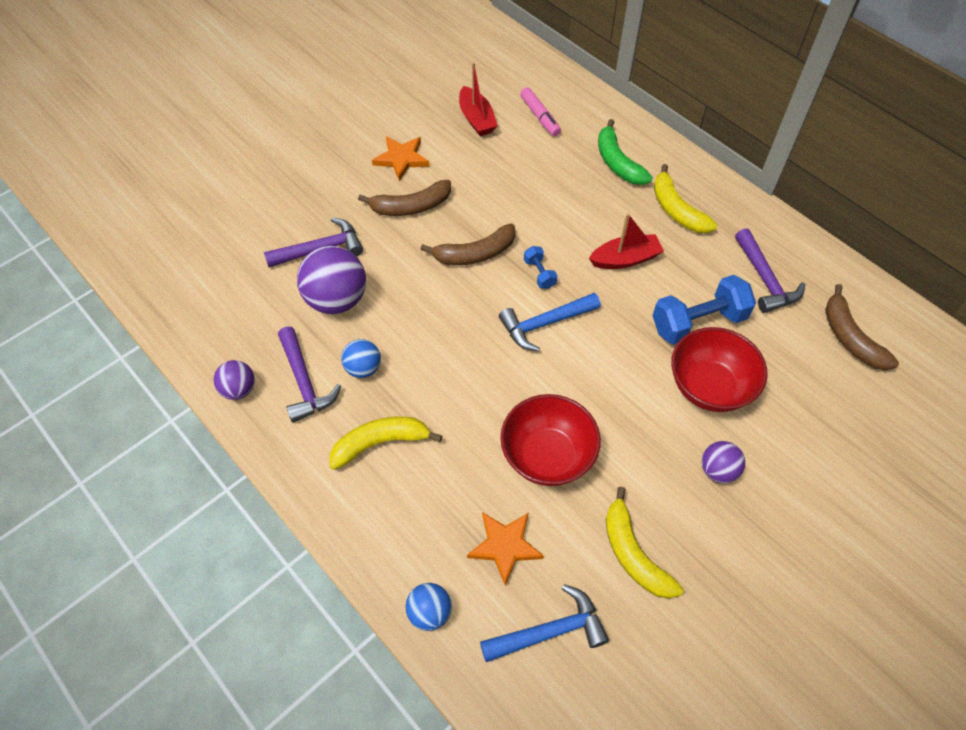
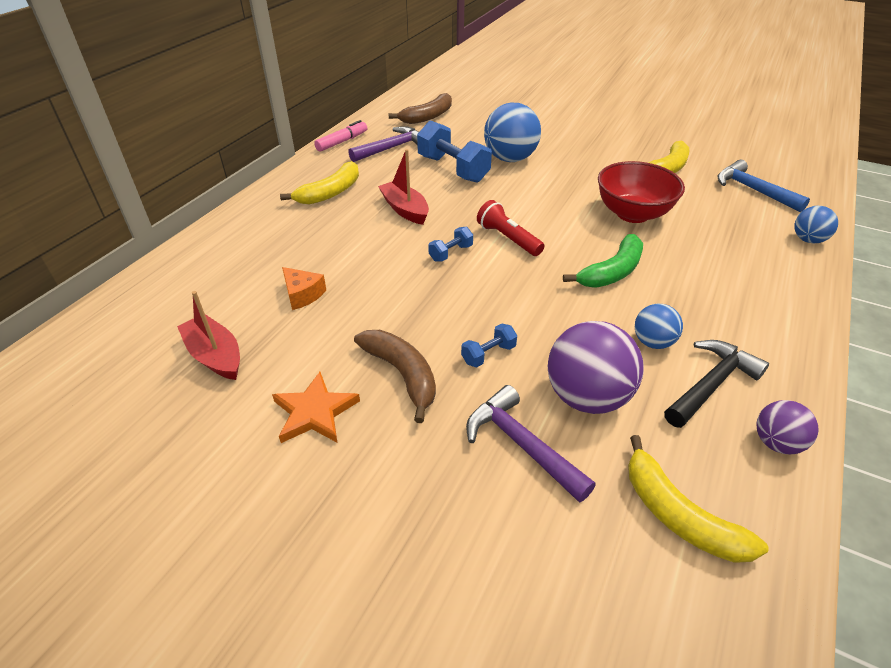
camera: 110 degrees left, 15 degrees down
purple hammer [278,327,341,423] -> black hammer [664,340,769,428]
yellow banana [330,416,442,470] -> yellow banana moved to [628,435,768,563]
brown banana [421,224,516,265] -> none
red boat [459,62,498,136] -> red boat turned 90 degrees counterclockwise [177,291,240,380]
orange star [467,512,544,586] -> none
blue hammer [499,293,601,352] -> red flashlight [477,200,544,256]
pink marker [520,87,561,136] -> pink marker moved to [314,120,367,152]
green banana [598,119,653,185] -> green banana moved to [563,234,643,287]
red bowl [671,327,768,412] -> blue ball [484,103,541,162]
purple ball [702,441,745,483] -> none
none -> orange cheese [282,267,326,310]
none -> blue dumbbell [461,323,517,367]

